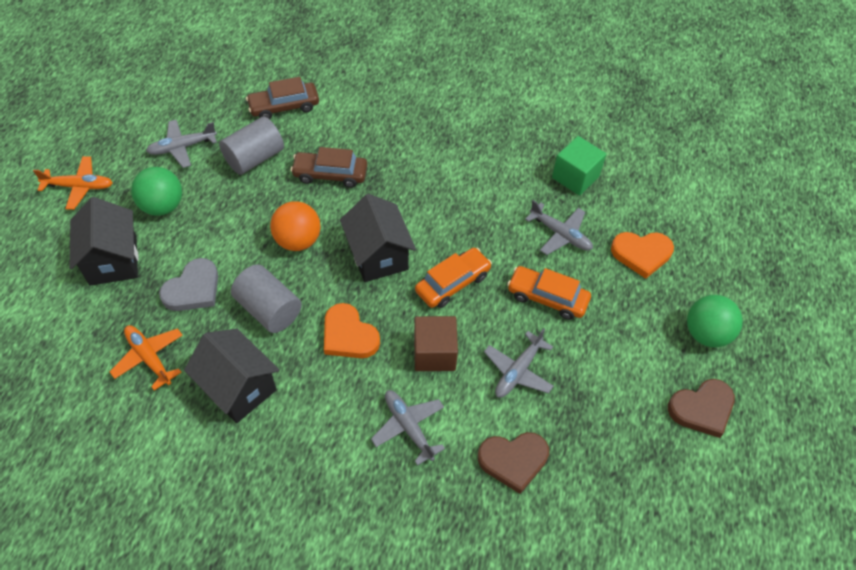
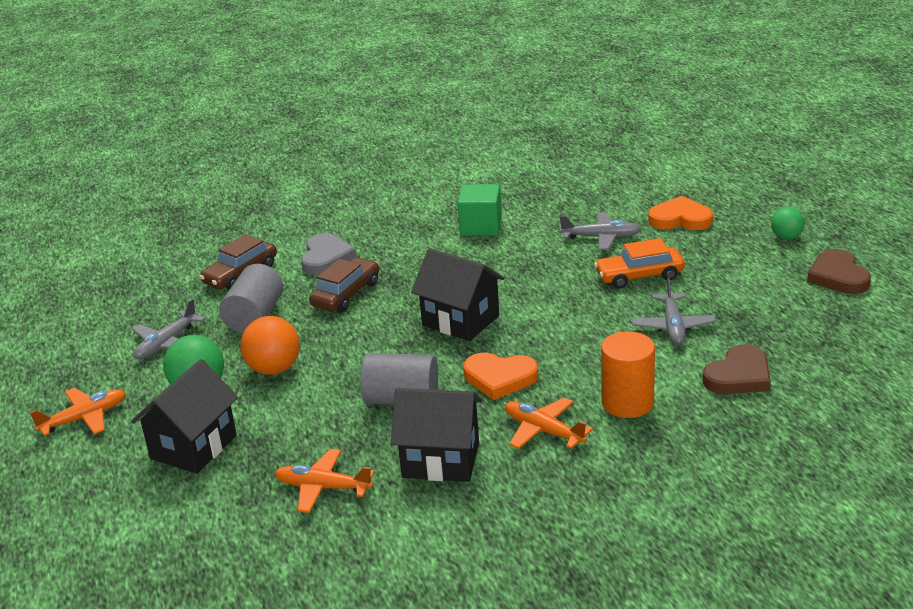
camera: 30 degrees left, 25 degrees down
black house [69,197,139,286] -> black house turned 75 degrees clockwise [131,359,238,474]
grey heart [159,258,218,311] -> grey heart moved to [301,233,356,275]
orange ball [270,201,321,251] -> orange ball moved to [240,316,300,375]
brown car [290,147,367,188] -> brown car turned 150 degrees clockwise [309,257,379,312]
grey plane [371,390,445,466] -> orange cylinder [601,331,655,418]
brown cube [414,316,458,371] -> none
orange car [415,248,492,308] -> none
green cube [552,136,606,196] -> green cube moved to [458,184,502,236]
orange heart [611,232,674,279] -> orange heart turned 135 degrees counterclockwise [648,196,713,230]
brown heart [668,379,735,438] -> brown heart turned 135 degrees clockwise [807,249,871,294]
green ball [687,295,743,348] -> green ball [771,207,805,240], size x0.62
none -> orange plane [505,398,593,449]

